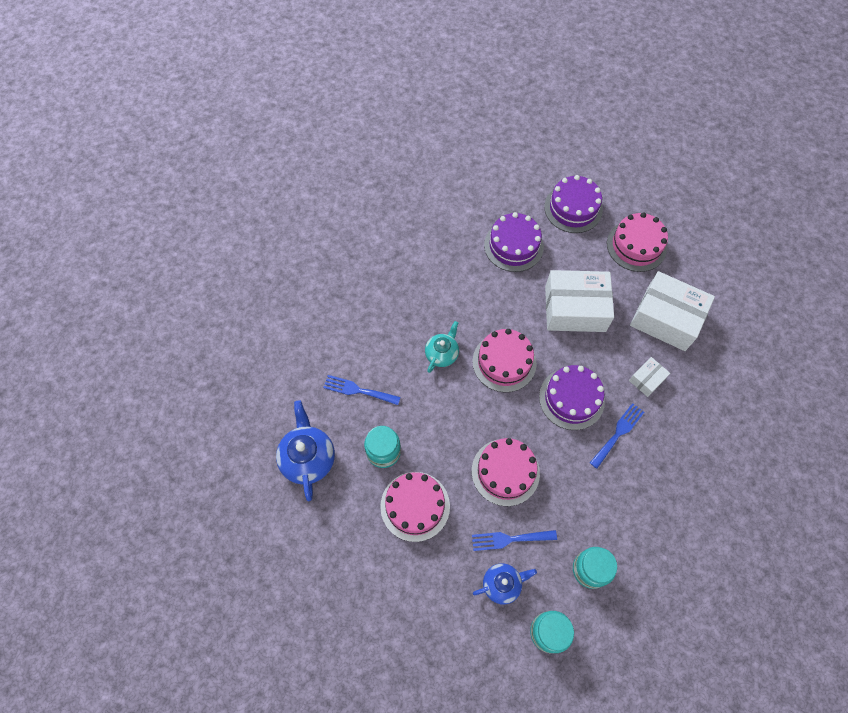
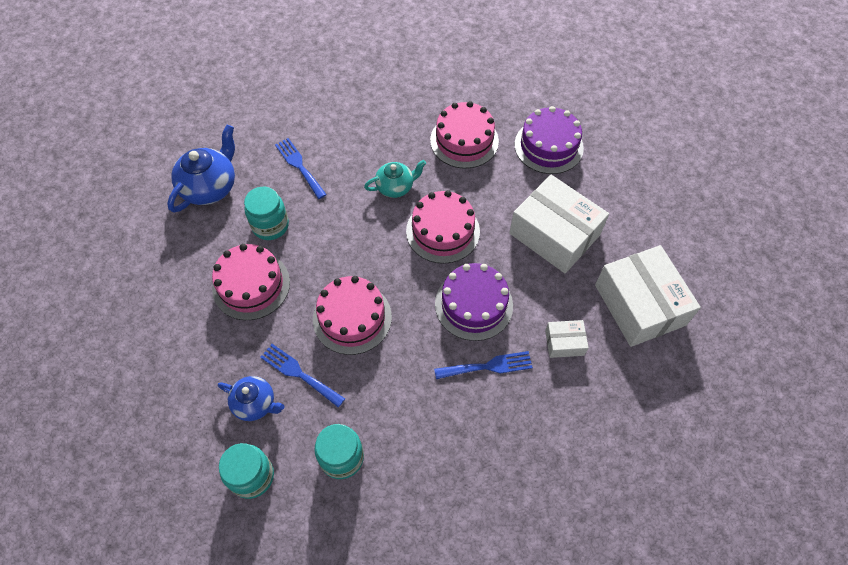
camera: 40 degrees right, 5 degrees down
purple cake [544,175,603,233] -> none
pink cake [607,212,668,272] -> pink cake moved to [430,101,499,168]

